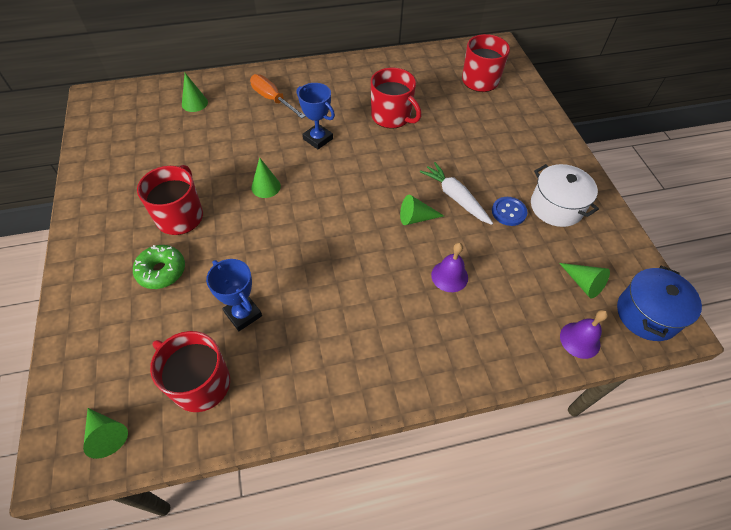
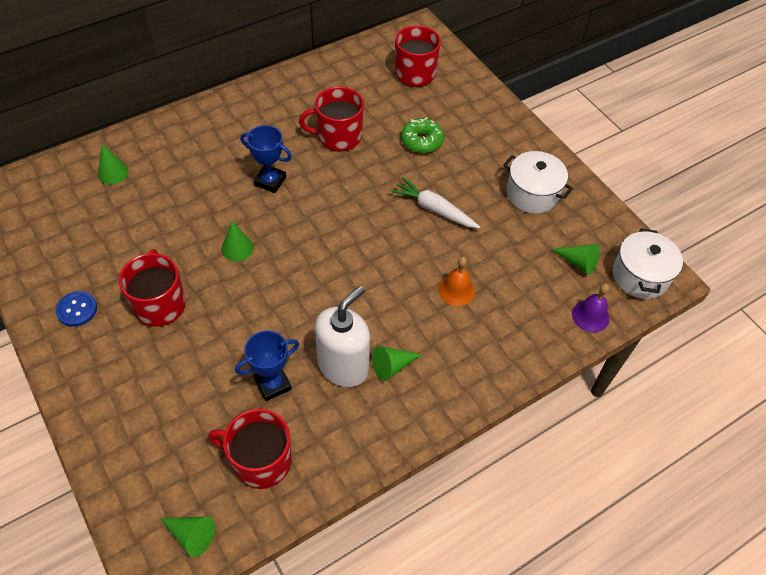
camera: 20 degrees left, 0 degrees up
green donut [133,245,185,289] -> green donut moved to [401,117,444,153]
blue trophy [206,259,262,331] -> blue trophy turned 60 degrees counterclockwise [235,331,299,401]
orange screwdriver [250,74,306,119] -> none
red mug [371,68,421,129] -> red mug turned 150 degrees clockwise [299,87,364,152]
green cone [400,195,444,225] -> green cone moved to [372,346,422,381]
purple bell [431,243,468,292] -> orange bell [438,257,475,306]
blue button [492,197,527,226] -> blue button moved to [56,291,97,327]
blue pot [617,266,702,341] -> white pot [613,228,683,299]
none -> white soap dispenser [315,286,370,387]

